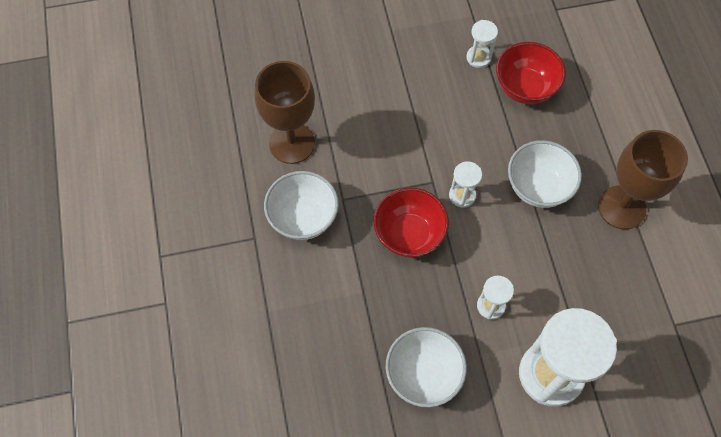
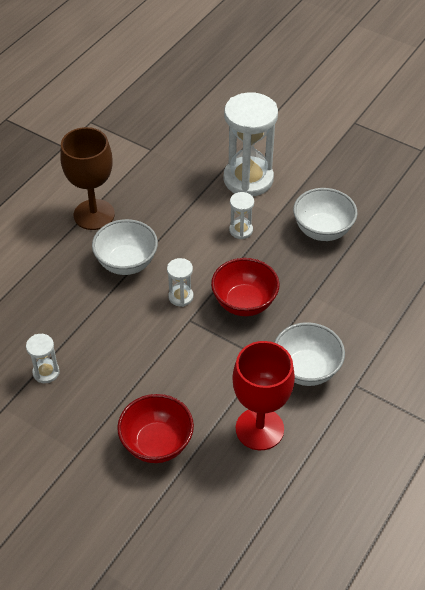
camera: 135 degrees left, 15 degrees down
brown goblet [255,61,315,164] -> red goblet [232,341,295,450]
red bowl [496,42,566,104] -> red bowl moved to [117,394,194,463]

